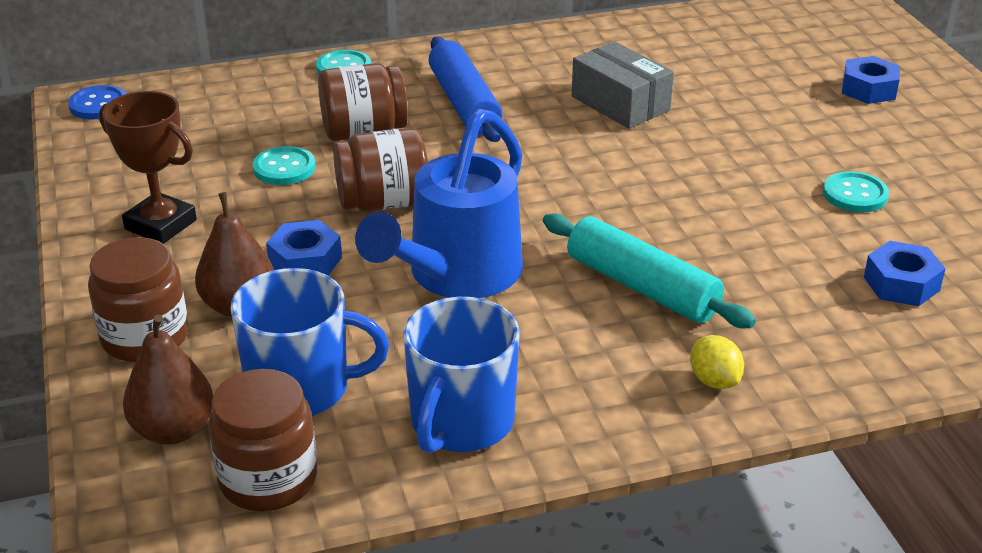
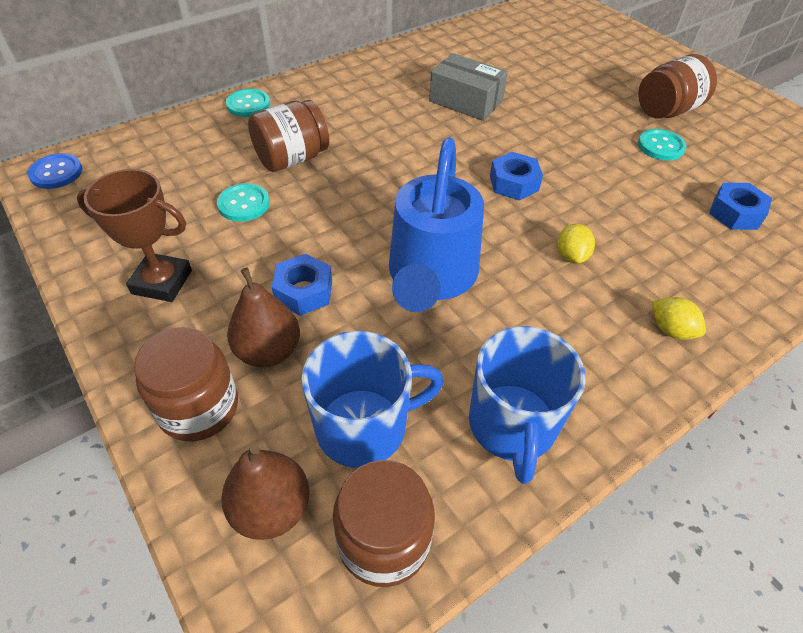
camera: 20 degrees left, 15 degrees up
brown jar [333,128,428,212] -> brown jar moved to [638,54,717,119]
blue rolling pin [428,37,502,142] -> none
turquoise rolling pin [543,214,756,328] -> yellow lemon [557,224,595,264]
blue nut [842,56,900,104] -> blue nut moved to [490,152,543,200]

